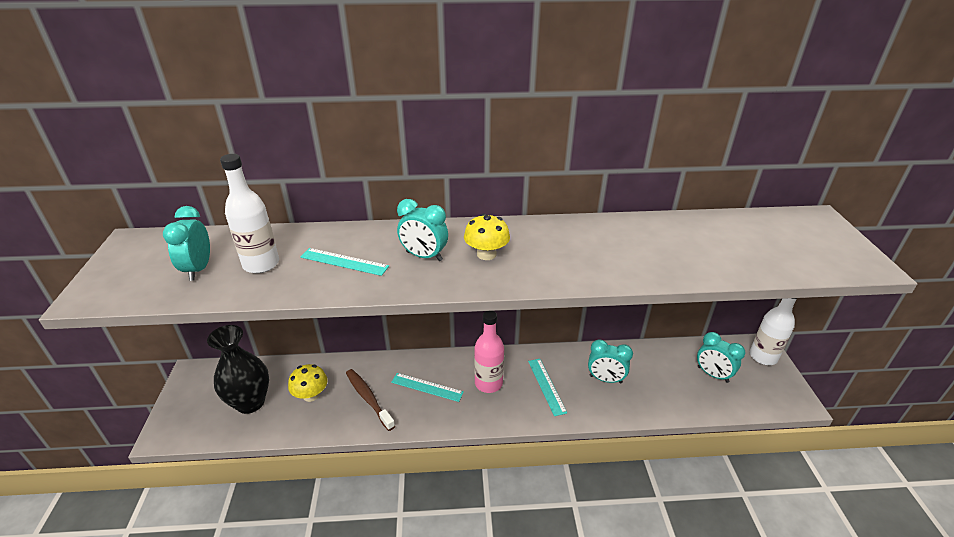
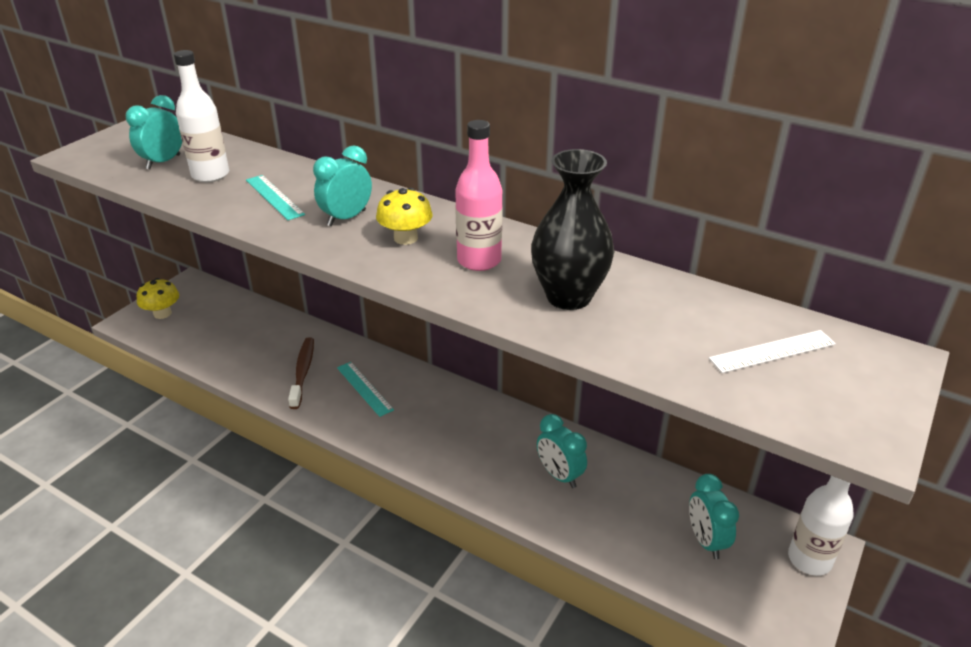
camera: 35 degrees right, 0 degrees up
black vase [207,325,269,414] -> black vase moved to [531,149,614,310]
yellow mushroom [288,364,328,402] -> yellow mushroom moved to [137,278,179,319]
turquoise clock [397,199,448,261] -> turquoise clock turned 75 degrees clockwise [313,145,372,226]
pink bottle [474,311,504,393] -> pink bottle moved to [455,120,503,271]
turquoise ruler [528,359,567,416] -> none
none -> white ruler [709,330,836,373]

